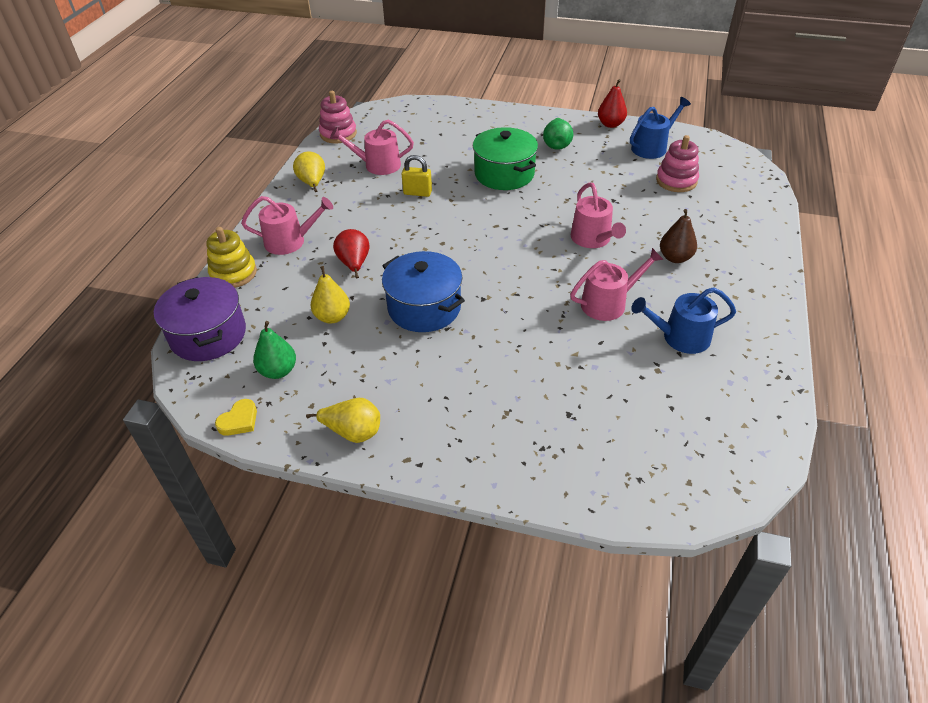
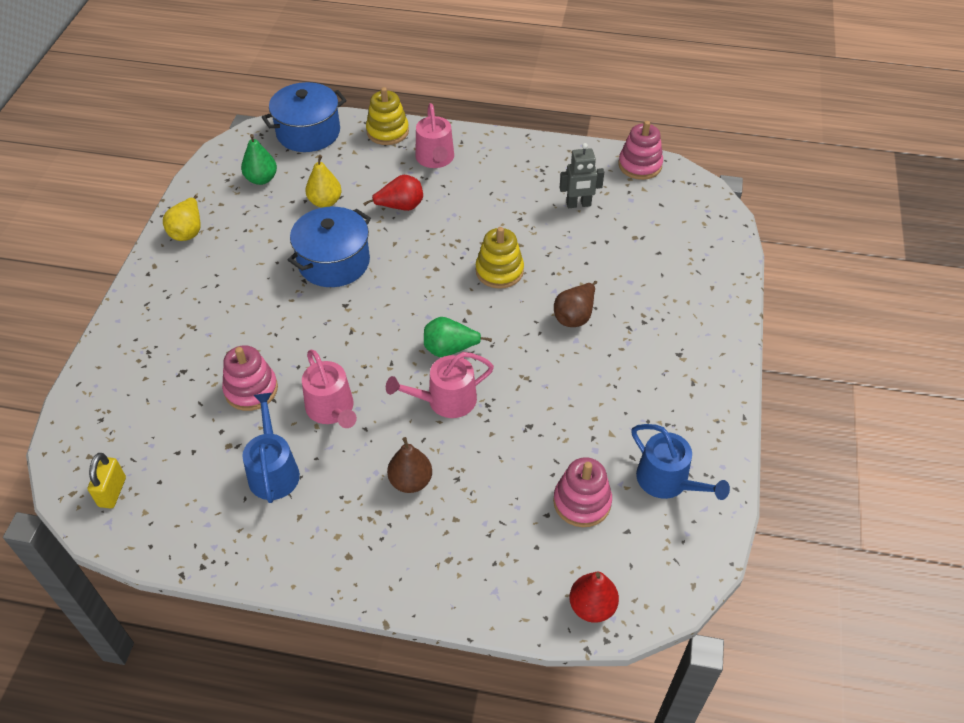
camera: 85 degrees right, 5 degrees up
purple pot [154,277,246,361] -> blue pot [262,82,347,152]
yellow heart [215,399,257,436] -> none
yellow pear [293,152,325,192] -> none
pink watering can [330,120,414,175] -> grey robot [560,143,604,208]
yellow padlock [402,155,432,197] -> yellow padlock moved to [88,453,126,508]
green pot [473,127,538,190] -> brown pear [554,281,597,327]
green pear [543,118,573,150] -> green pear moved to [424,317,492,357]
red pear [598,79,627,128] -> red pear moved to [569,572,619,623]
none -> pink stacking toy [222,345,278,411]
none -> yellow stacking toy [476,227,524,289]

